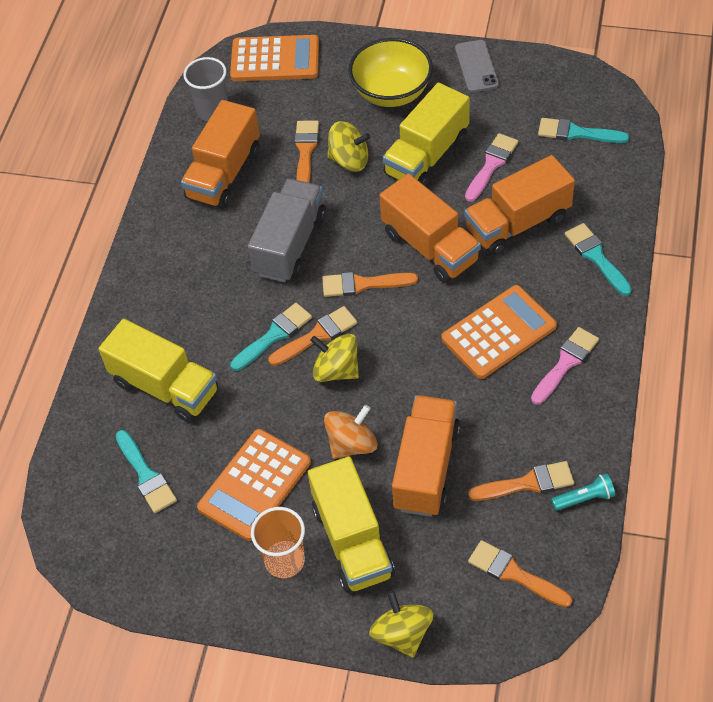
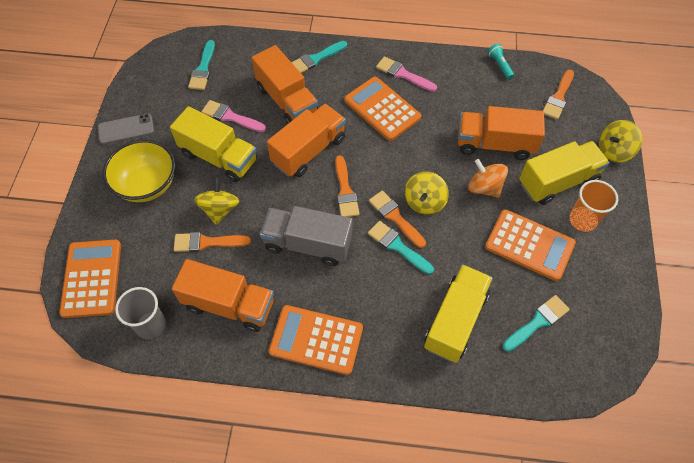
camera: 100 degrees left, 5 degrees up
orange brush [468,461,574,501] -> none
none -> orange calculator [269,305,363,375]

